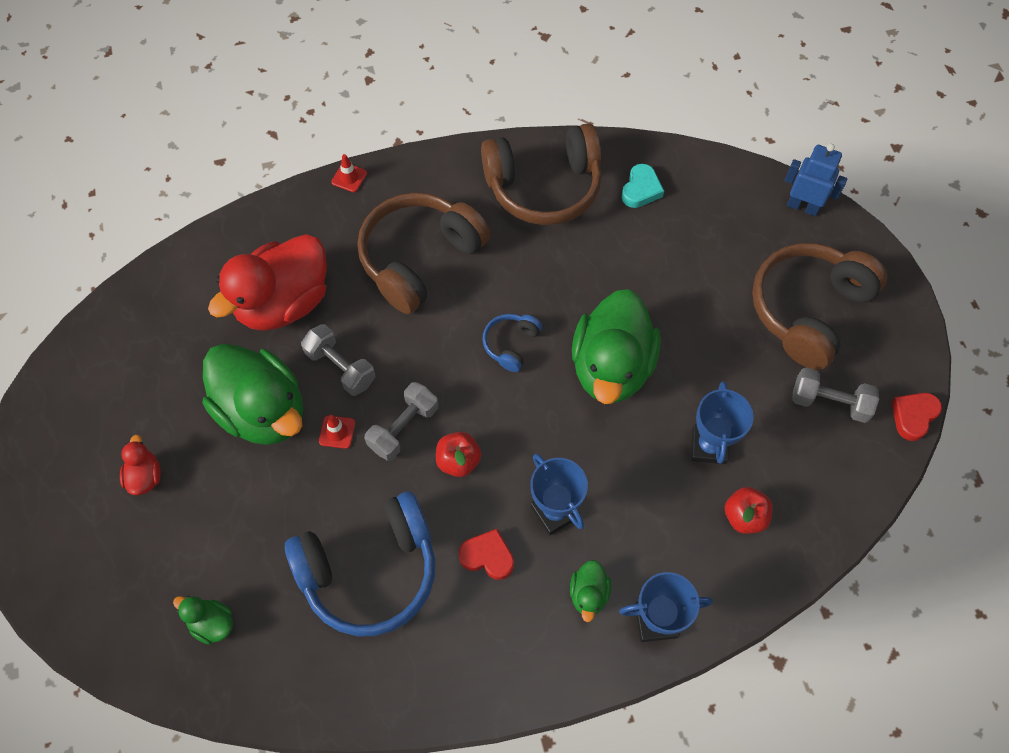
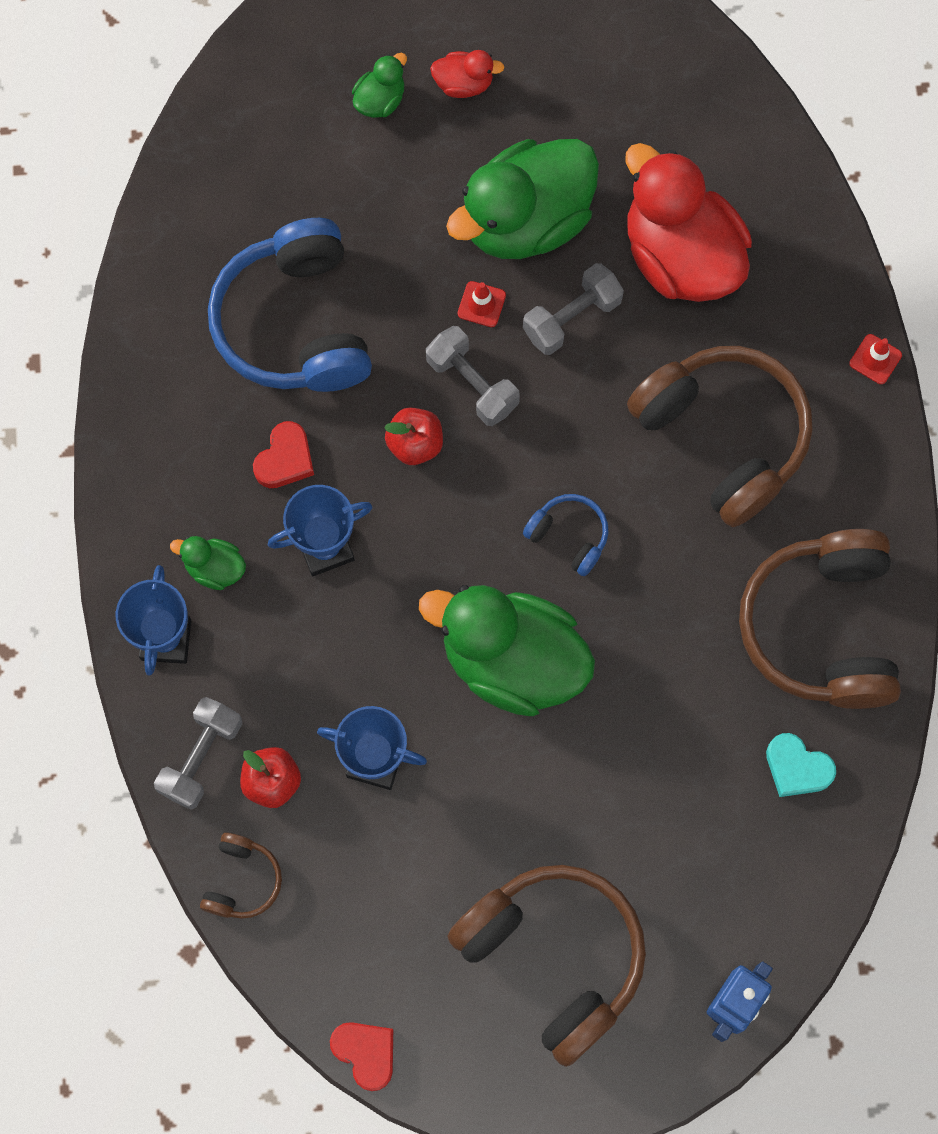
camera: 100 degrees right, 10 degrees up
green duck [173,596,233,645] -> green duck moved to [352,53,407,118]
grey dumbbell [792,367,879,423] -> grey dumbbell moved to [154,697,242,810]
none -> brown headphones [200,832,282,919]

